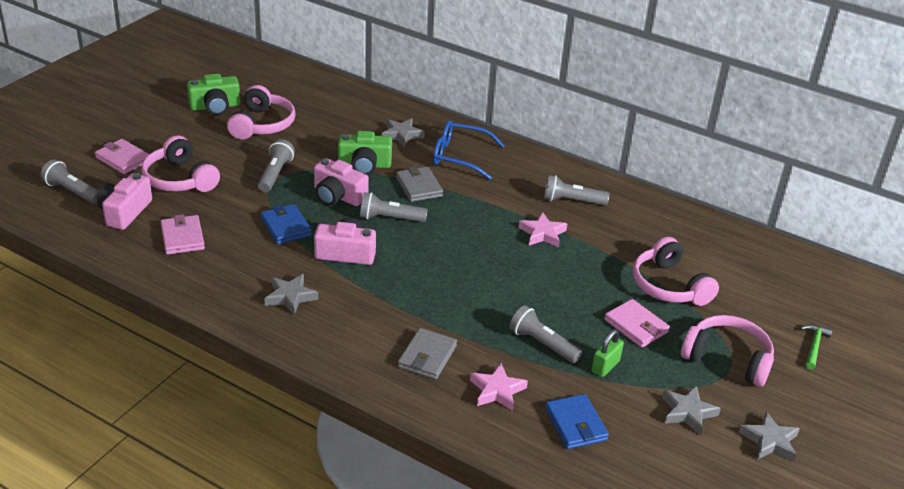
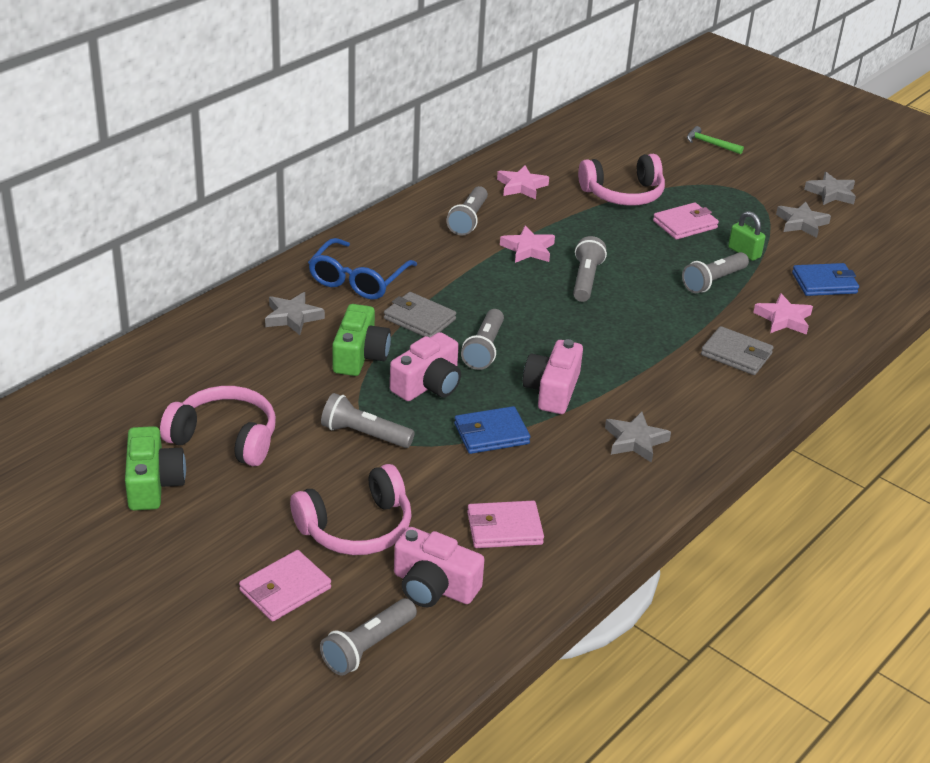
camera: 80 degrees left, 0 degrees up
grey wallet [396,166,443,202] -> grey wallet turned 45 degrees clockwise [384,292,456,338]
pink headphones [681,315,774,387] -> none
none -> pink star [497,165,549,200]
none -> grey flashlight [573,236,607,302]

